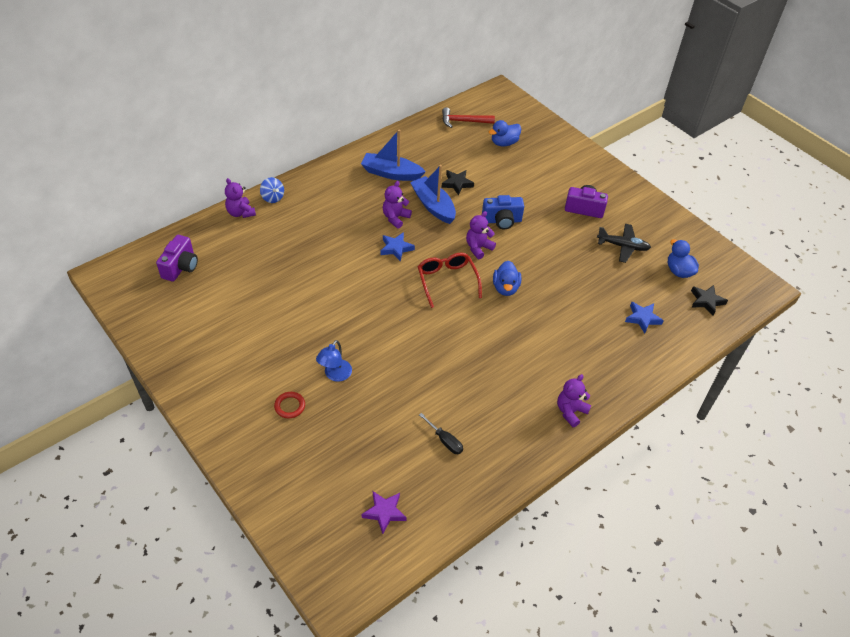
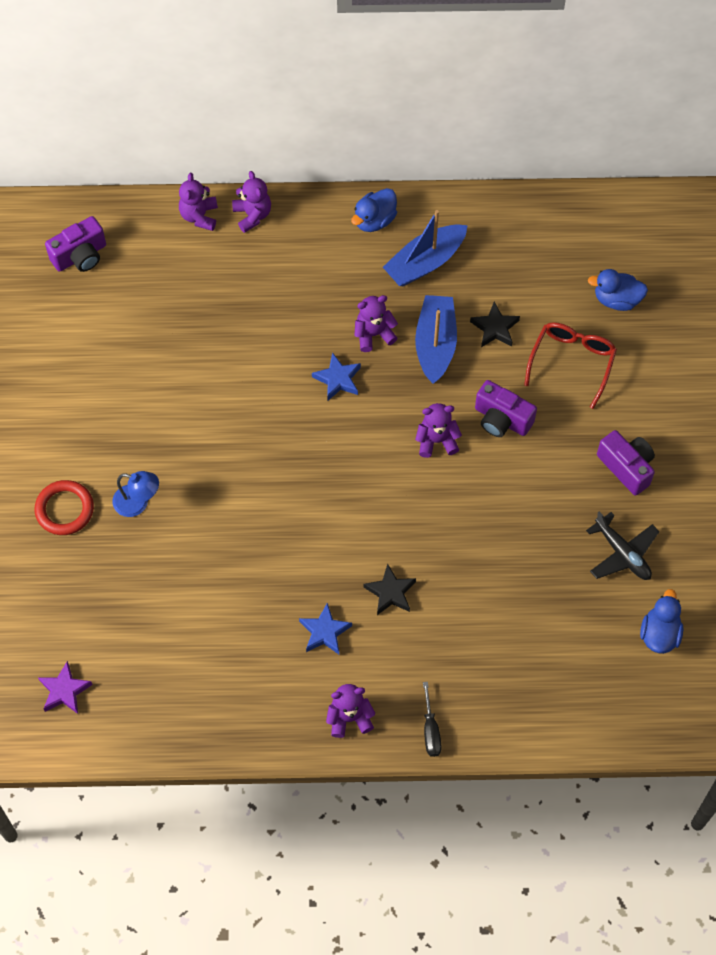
camera: 40 degrees right, 15 degrees up
blue spinning top [260,177,284,203] -> purple teddy bear [232,171,271,233]
red ring [274,392,305,418] -> red ring [34,480,94,535], size x1.52
blue lamp [316,340,352,382] -> blue lamp turned 135 degrees counterclockwise [112,471,159,517]
blue boat [361,129,426,181] -> blue boat turned 90 degrees counterclockwise [383,210,468,286]
red glasses [418,253,482,308] -> red glasses moved to [524,322,617,409]
black screwdriver [419,413,463,454] -> black screwdriver moved to [423,682,442,757]
red hammer [442,107,495,128] -> none
blue camera [482,195,524,229] -> purple camera [475,380,537,437]
blue duck [493,261,521,296] -> blue duck moved to [351,188,397,232]
blue star [625,302,664,333] -> blue star moved to [299,603,352,654]
black star [691,285,728,316] -> black star moved to [364,564,416,615]

